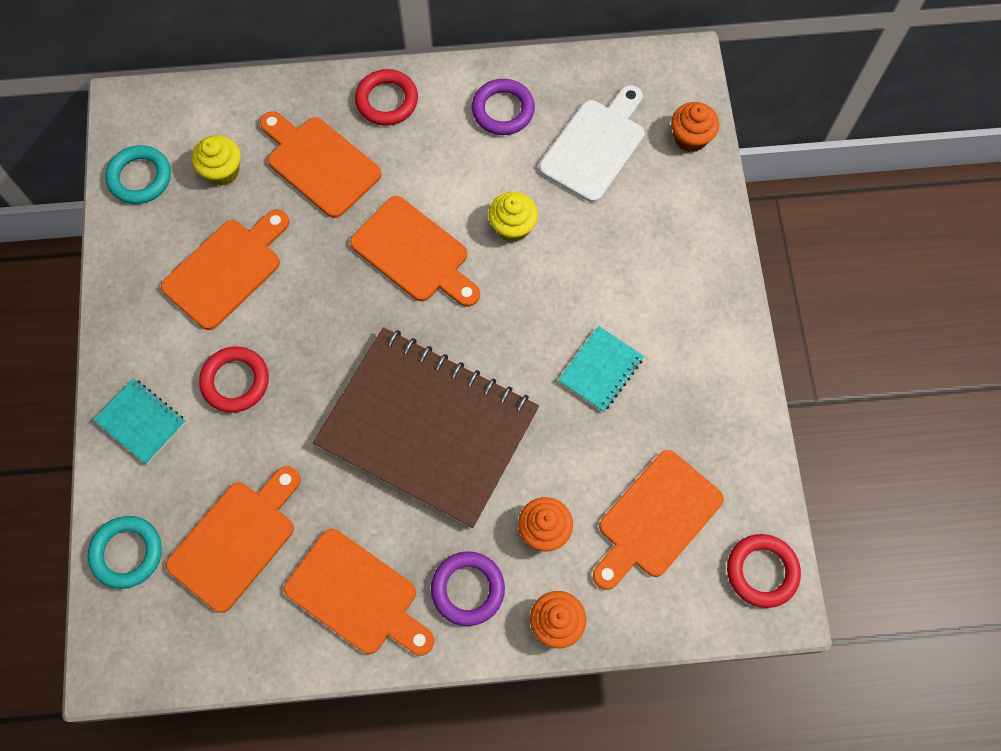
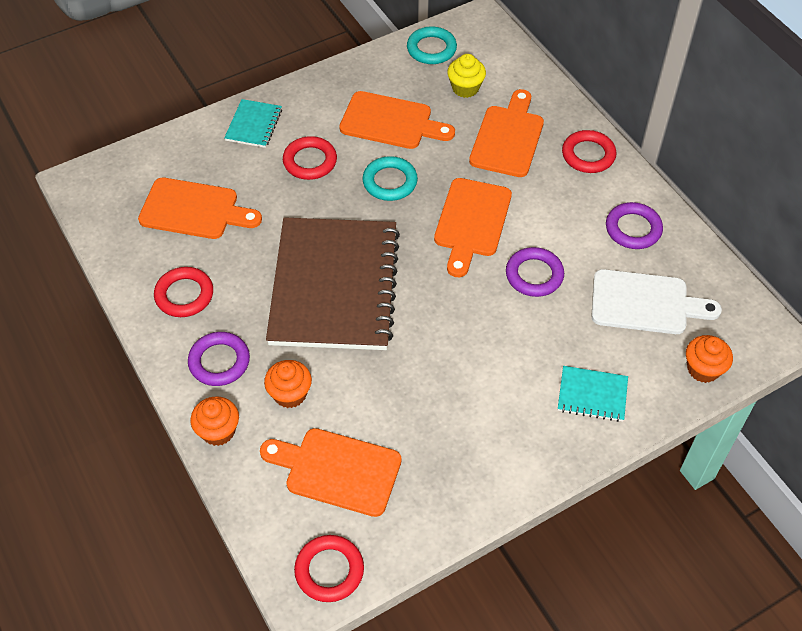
camera: 65 degrees right, 15 degrees down
turquoise ring [88,516,162,589] -> turquoise ring moved to [363,156,418,201]
orange cutting board [284,529,435,656] -> red ring [154,267,213,317]
yellow cupcake [488,192,538,242] -> purple ring [506,247,564,297]
turquoise notebook [558,326,644,412] -> turquoise notebook moved to [558,366,628,422]

